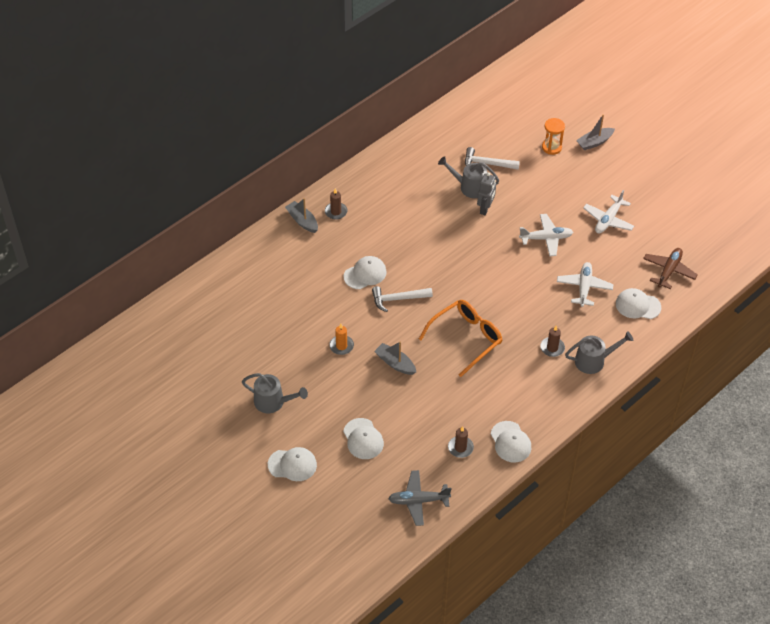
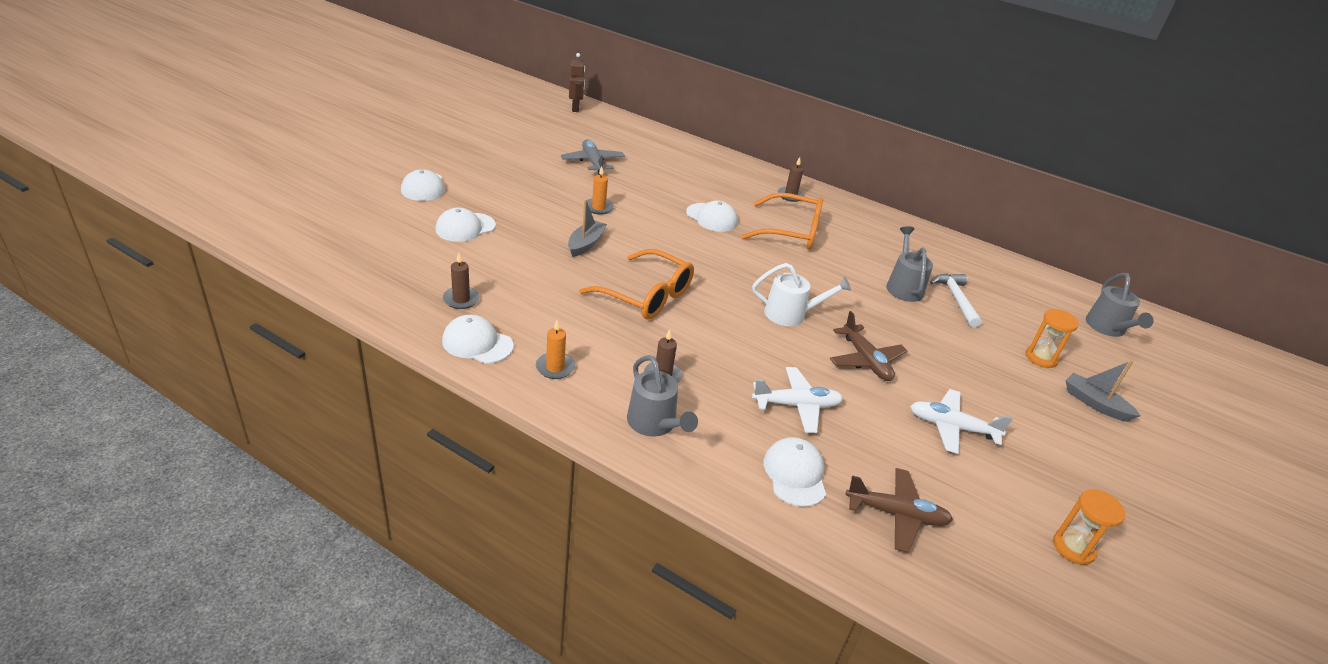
camera: 70 degrees right, 15 degrees down
grey watering can [242,373,308,413] -> grey watering can moved to [1086,273,1154,337]
grey boat [285,198,318,233] -> none
white hammer [372,286,433,312] -> none
grey plane [388,470,451,526] -> grey plane moved to [561,139,625,175]
grey robot [477,172,496,215] -> none
white cap [491,421,531,462] -> white cap turned 60 degrees clockwise [442,315,514,364]
white plane [519,214,573,257] -> brown plane [830,311,907,381]
none -> orange candle [536,320,575,379]
none -> brown robot [569,53,585,112]
none -> orange glasses [741,193,823,250]
none -> white watering can [752,263,851,326]
none -> orange hourglass [1053,489,1126,565]

